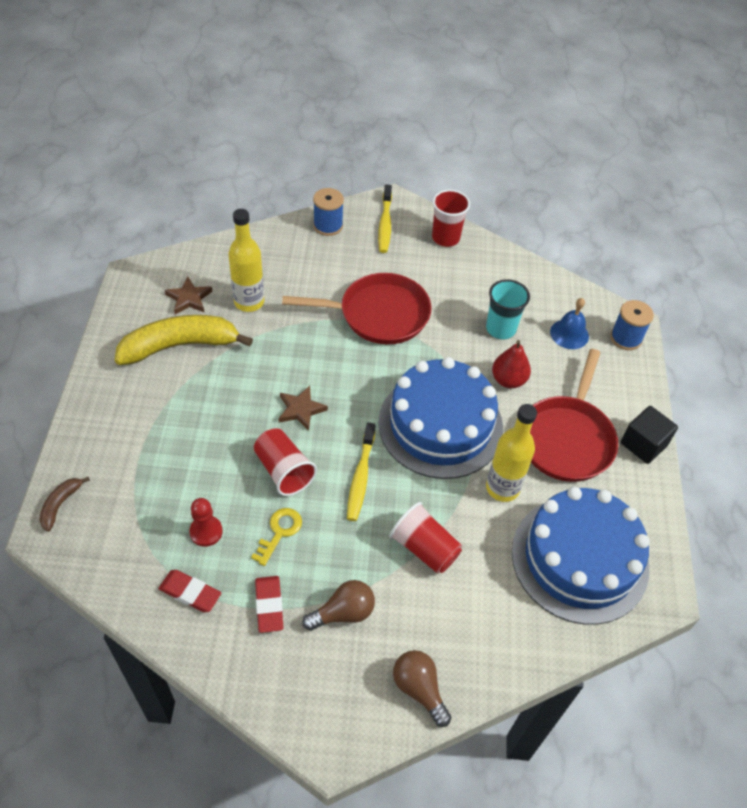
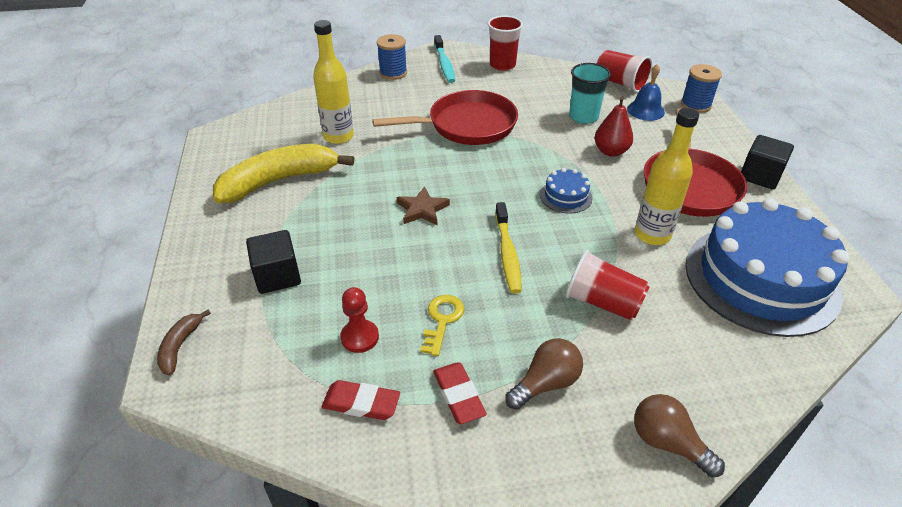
camera: 10 degrees left, 10 degrees down
brown star [165,277,213,314] -> none
red cup [254,428,317,496] -> red cup moved to [597,50,653,93]
yellow toothbrush [378,185,392,253] -> turquoise toothbrush [434,35,455,83]
blue cake [378,357,503,479] -> blue cake [540,168,593,214], size x0.41
none -> black cube [246,230,301,294]

